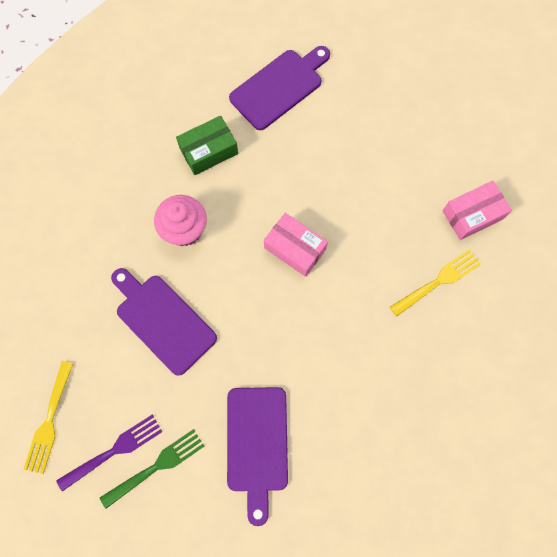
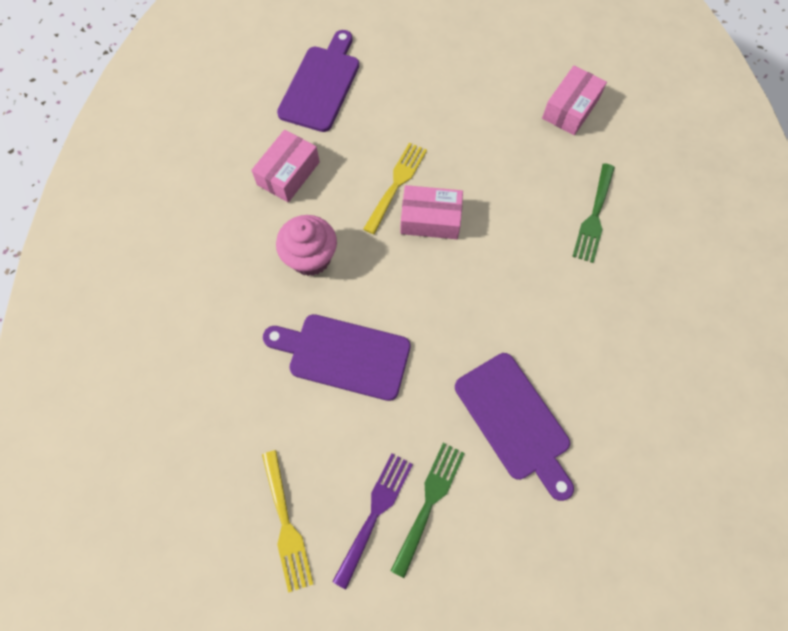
camera: 30 degrees left, 5 degrees down
green box [176,116,238,175] -> pink box [251,130,320,202]
yellow fork [390,249,481,317] -> yellow fork moved to [363,142,427,234]
none -> green fork [572,163,615,263]

